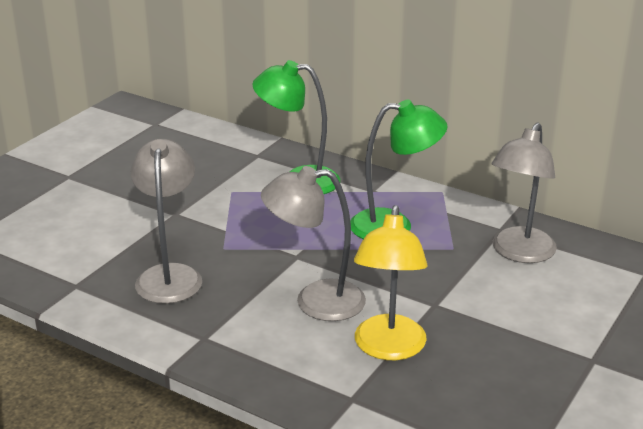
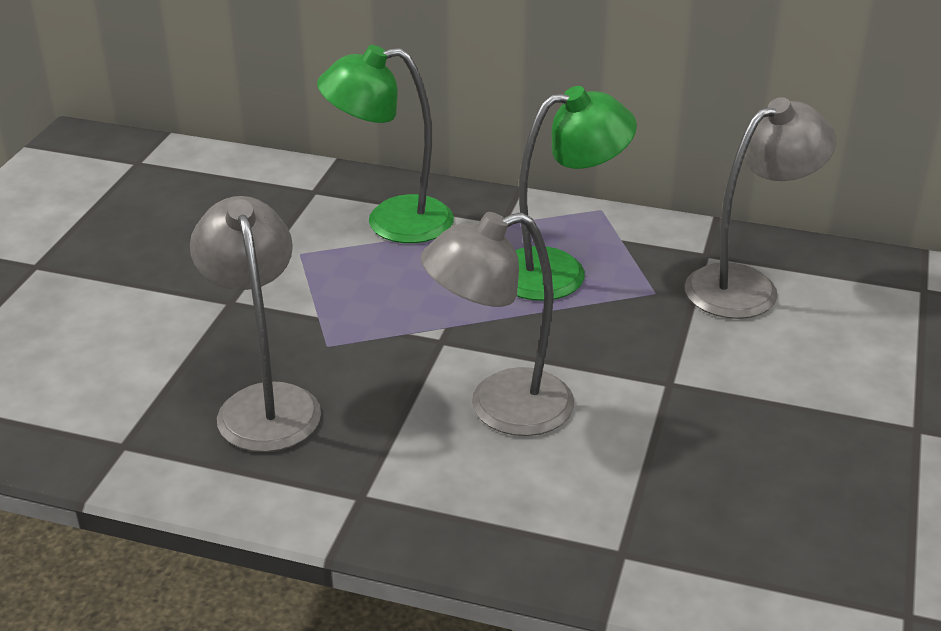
camera: 15 degrees left, 5 degrees up
yellow lamp [354,205,428,360] -> none
grey lamp [492,123,557,263] -> grey lamp turned 135 degrees counterclockwise [685,97,836,319]

